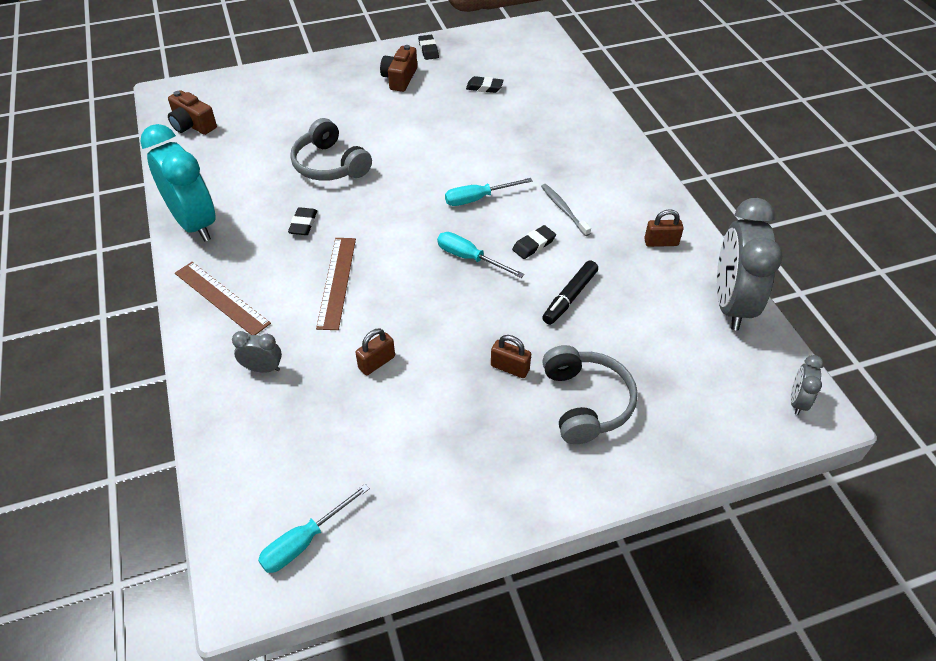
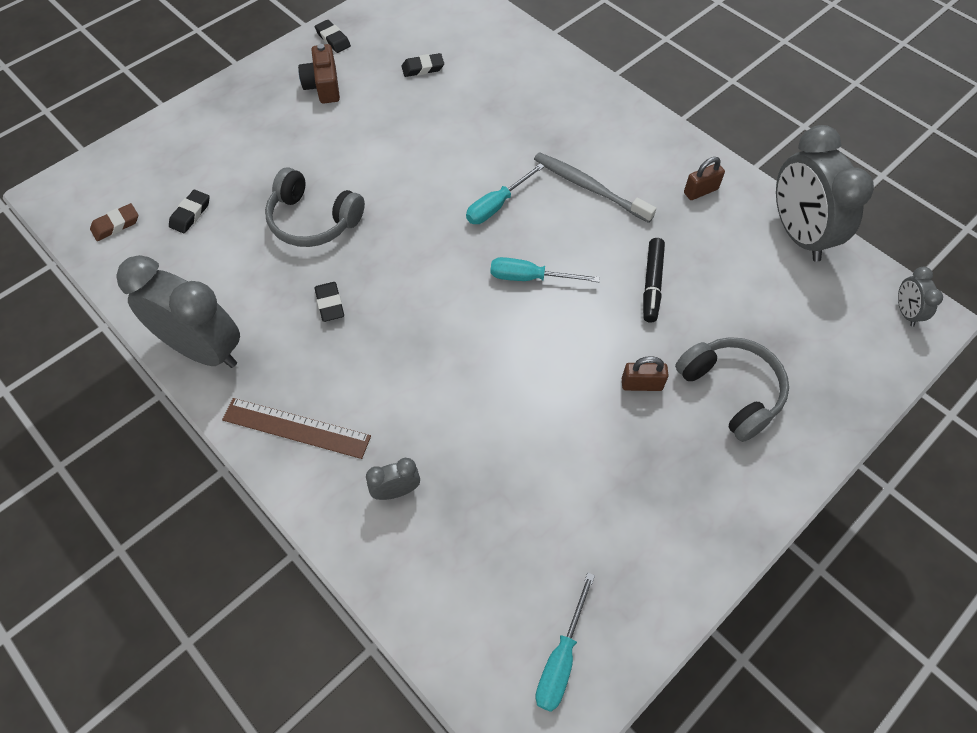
camera: 25 degrees left, 10 degrees up
turquoise clock [140,124,216,241] -> grey clock [116,255,240,368]
brown camera [168,90,217,135] -> brown eraser [90,203,138,241]
brown ruler [316,238,356,330] -> none
brown padlock [355,328,395,375] -> none
black eraser [512,225,556,259] -> black eraser moved to [169,190,210,233]
grey toothbrush [541,184,591,236] -> grey toothbrush [534,152,656,223], size x1.53

